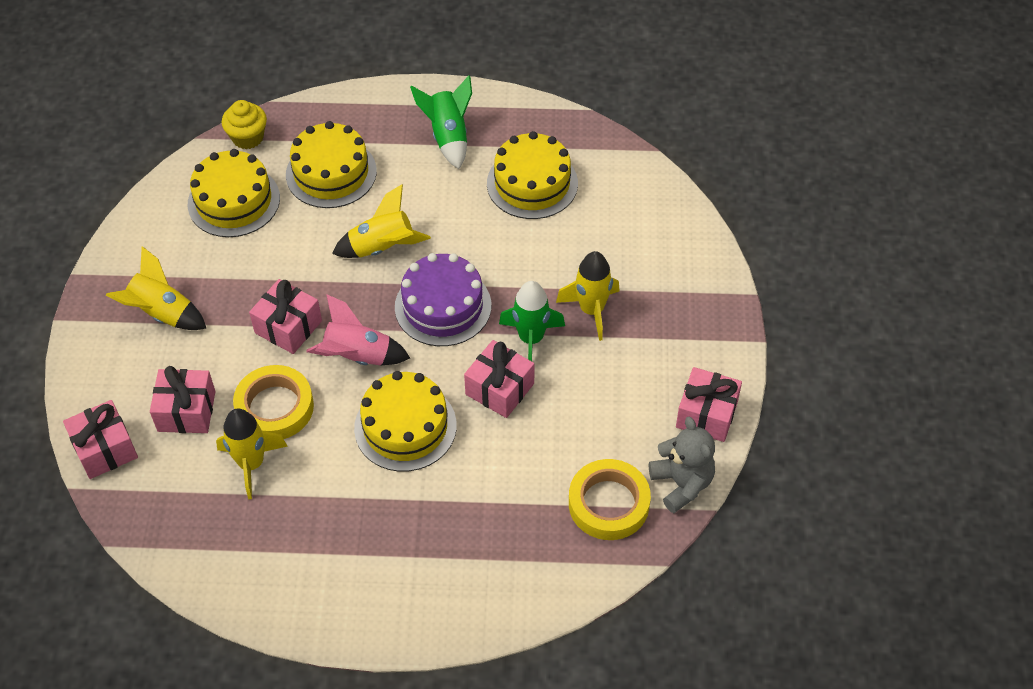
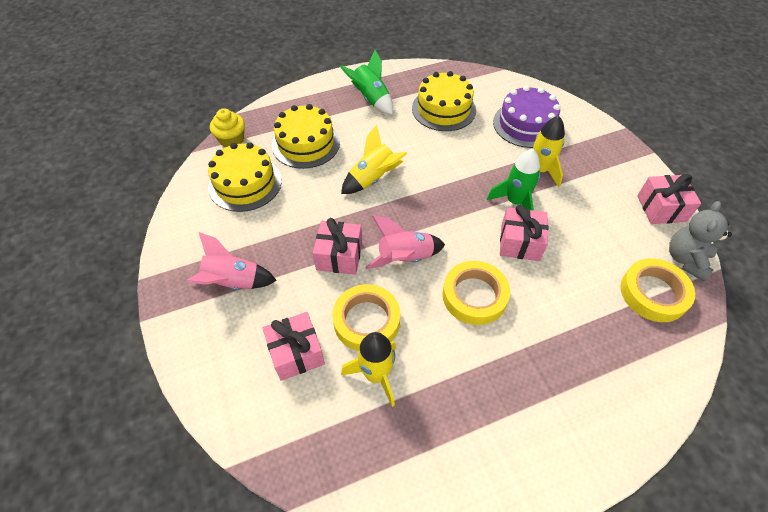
camera: 25 degrees left, 0 degrees up
pink gift [63,400,138,479] -> none
yellow rocket [106,246,207,330] -> pink rocket [186,232,277,290]
yellow cake [354,371,457,472] -> yellow tape [443,261,510,325]
purple cake [395,253,491,346] -> purple cake moved to [493,85,560,148]
grey teddy bear [649,417,715,513] -> grey teddy bear turned 105 degrees counterclockwise [669,201,732,281]

